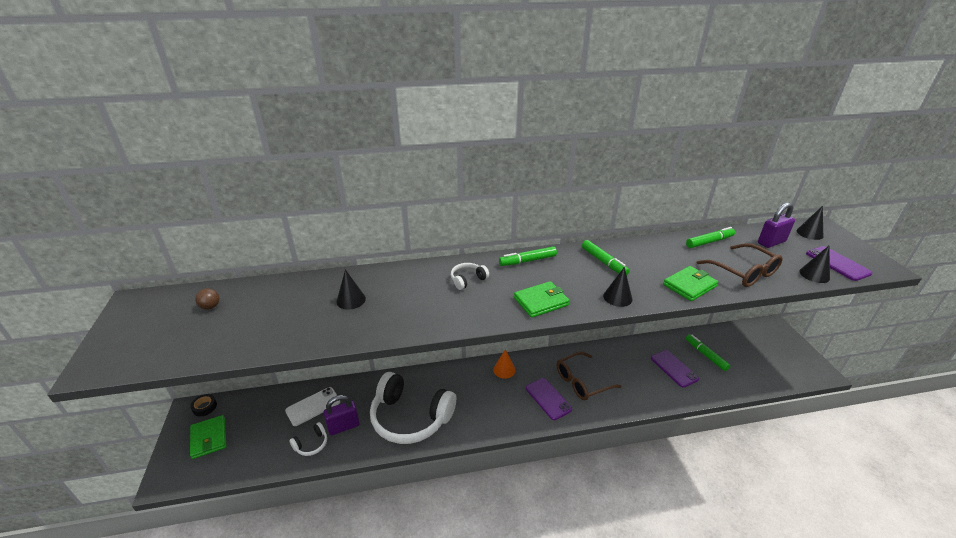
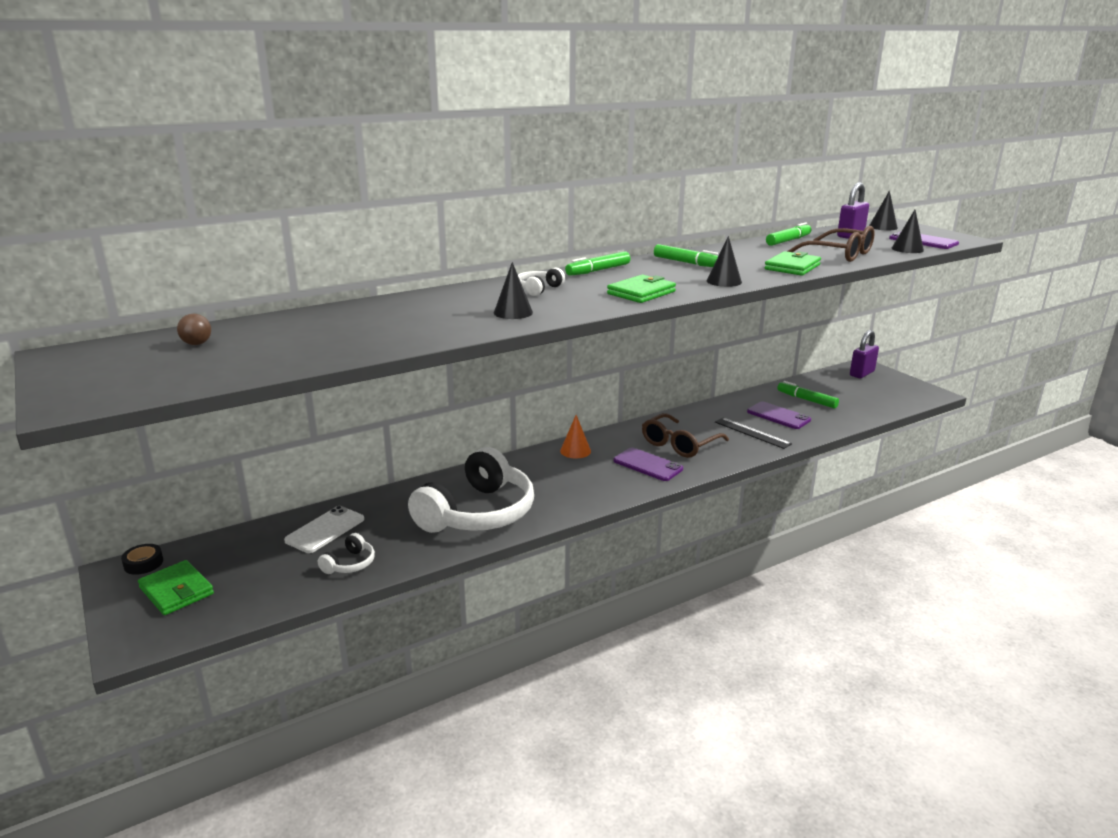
camera: 20 degrees left, 10 degrees down
purple padlock [323,395,360,435] -> purple padlock moved to [850,330,879,378]
black cone [336,269,366,310] -> black cone moved to [494,262,533,319]
white headphones [370,372,456,444] -> white headphones turned 60 degrees counterclockwise [408,447,534,533]
none -> black ruler [715,418,792,449]

